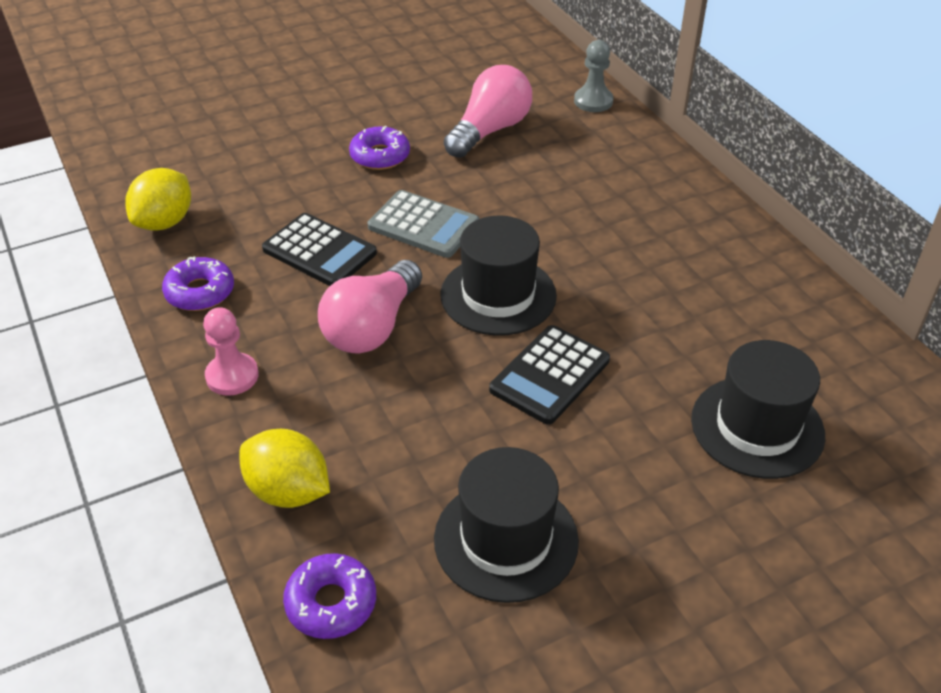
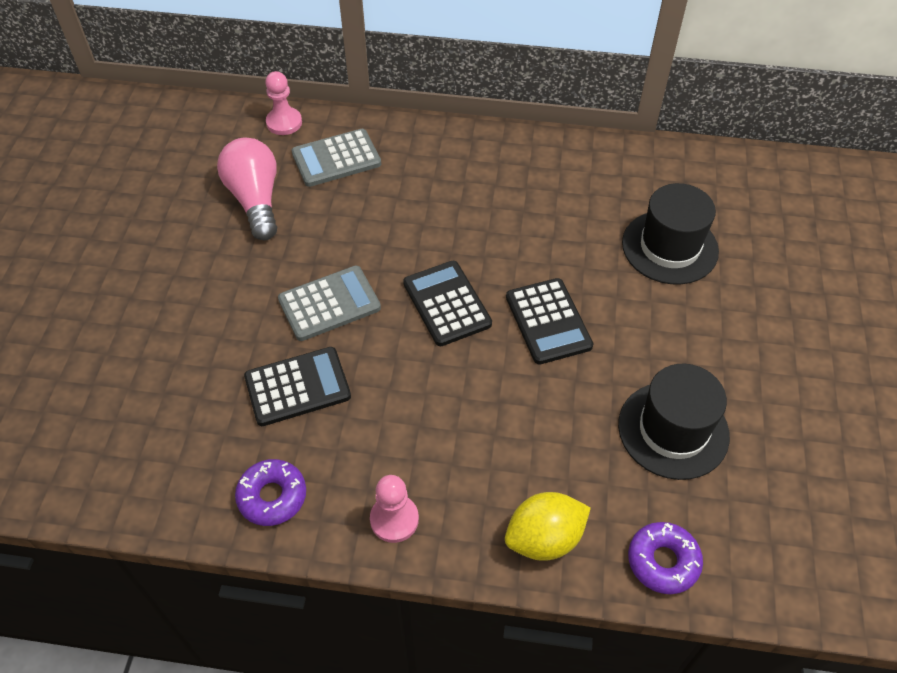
camera: 55 degrees left, 10 degrees up
yellow lemon [125,168,191,231] -> none
pink light bulb [318,260,422,354] -> none
purple donut [349,126,410,170] -> none
black hat [441,216,557,336] -> black calculator [403,261,492,346]
grey pawn [574,40,613,112] -> pink pawn [265,71,302,135]
none -> grey calculator [291,129,381,187]

